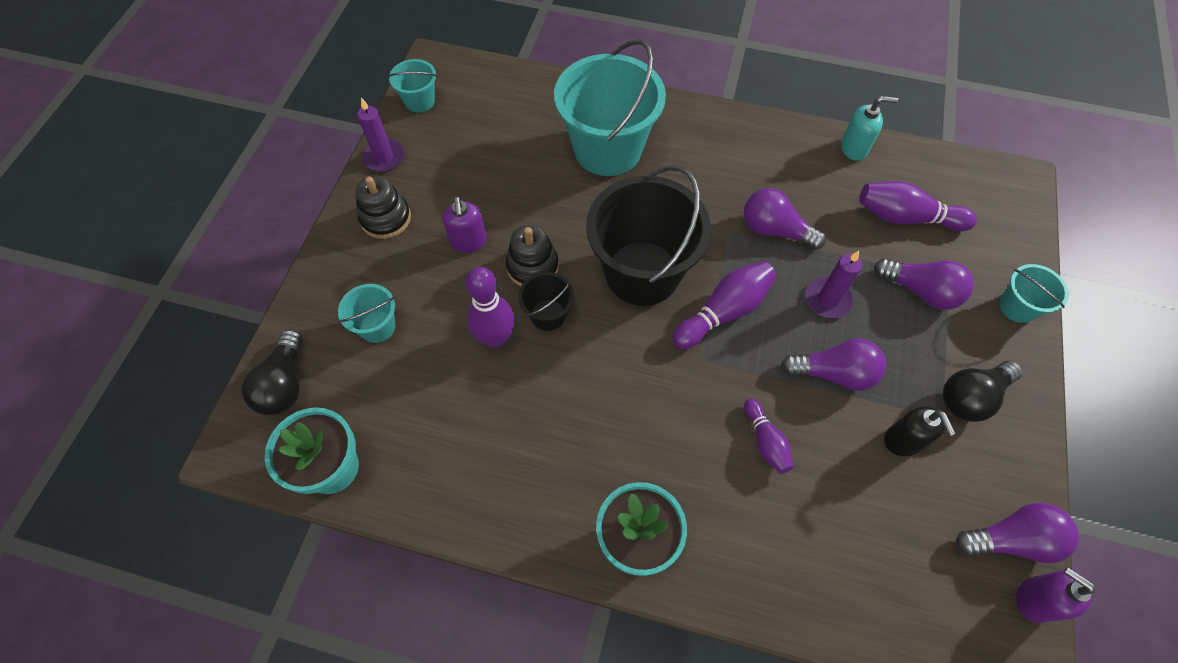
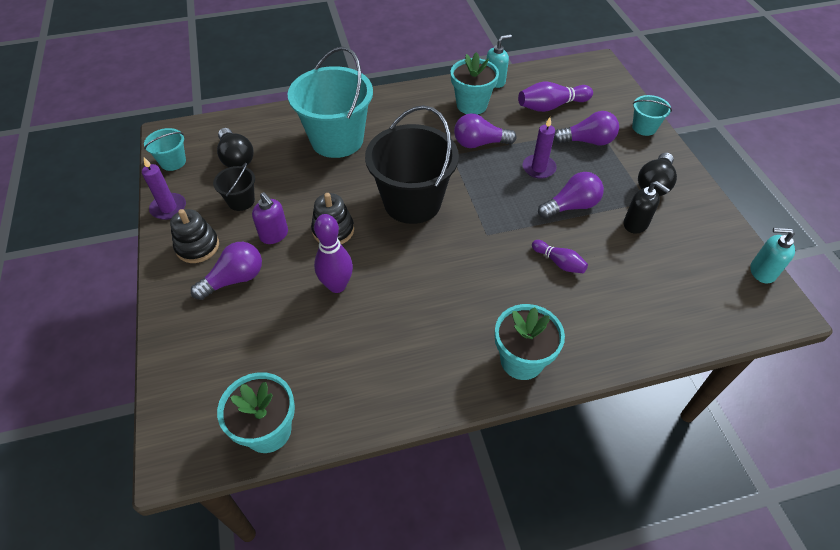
camera: 30 degrees left, 10 degrees down
black light bulb [242,329,302,415] -> black light bulb moved to [217,128,254,167]
turquoise bucket [338,284,395,343] -> none
black bucket [518,272,574,331] -> black bucket moved to [213,163,255,211]
purple bowling pin [672,261,777,349] -> none
purple light bulb [956,502,1079,563] -> purple light bulb moved to [191,242,262,300]
purple soap dispenser [1016,567,1095,623] -> turquoise soap dispenser [750,228,795,284]
none -> turquoise flower pot [450,52,499,115]

